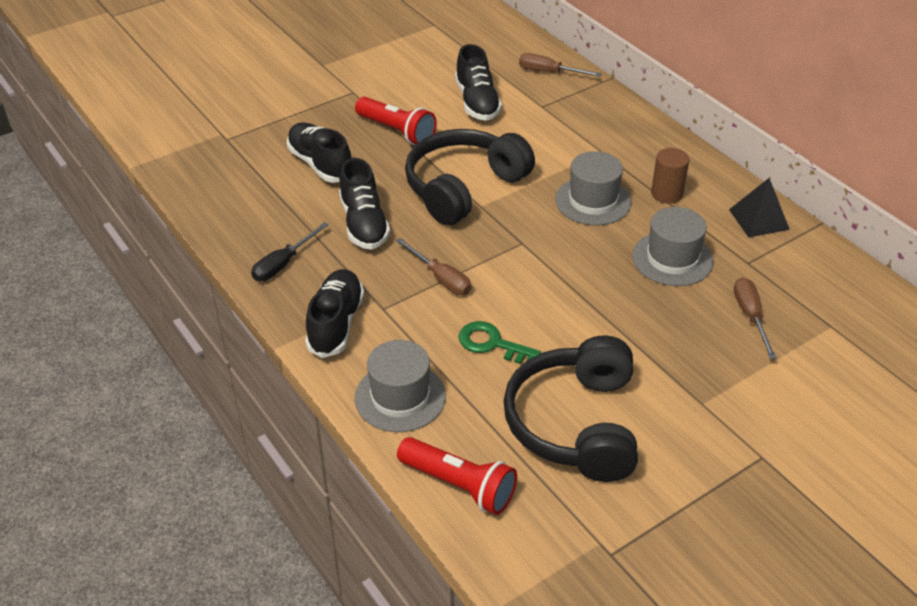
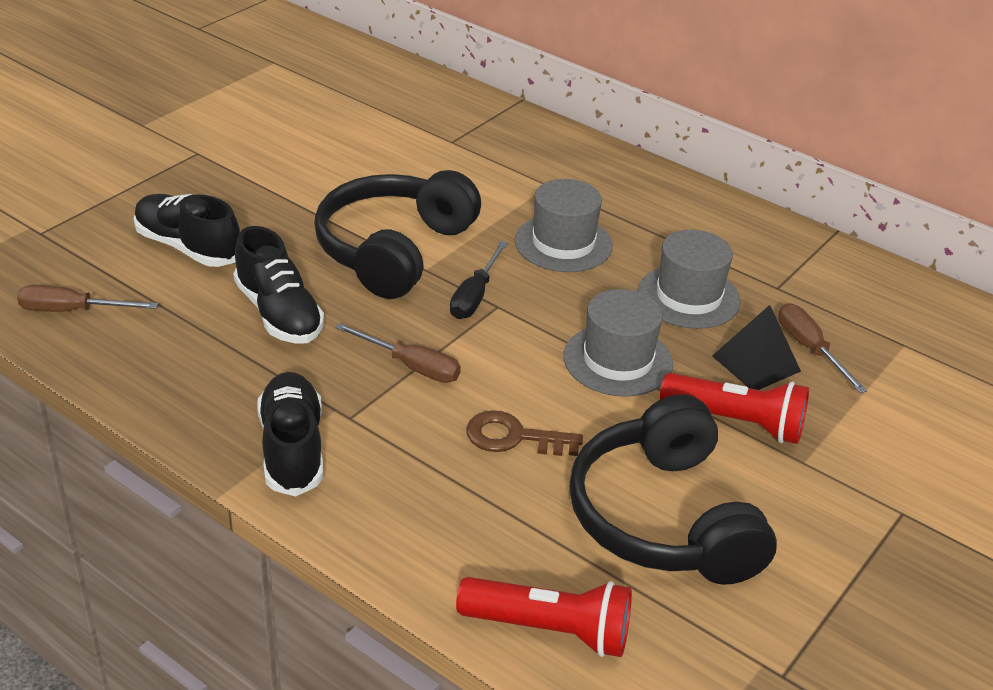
camera: 20 degrees left, 5 degrees down
black screwdriver [251,222,329,281] -> black screwdriver moved to [450,241,508,319]
red flashlight [355,97,437,145] -> red flashlight moved to [660,373,809,444]
grey hat [355,340,446,432] -> grey hat moved to [563,289,673,397]
black shoe [455,44,502,121] -> none
green key [458,321,541,364] -> brown key [466,410,583,456]
brown screwdriver [519,53,602,77] -> brown screwdriver moved to [17,285,158,312]
brown cylinder [651,148,689,204] -> none
black pyramid [729,178,790,237] -> black pyramid moved to [712,305,801,390]

